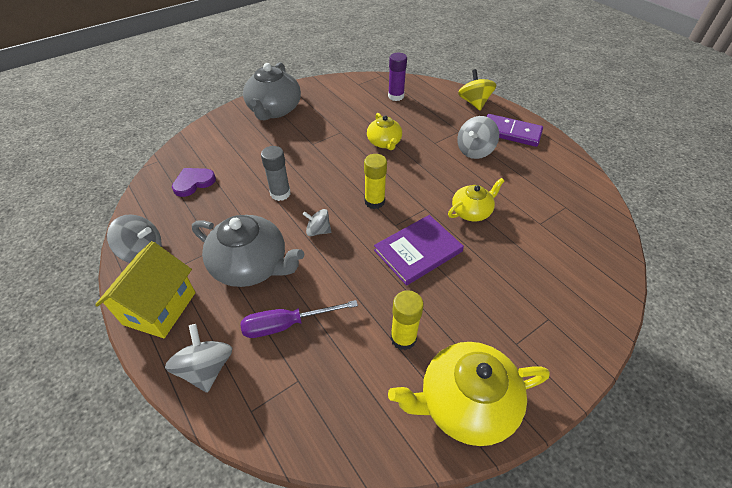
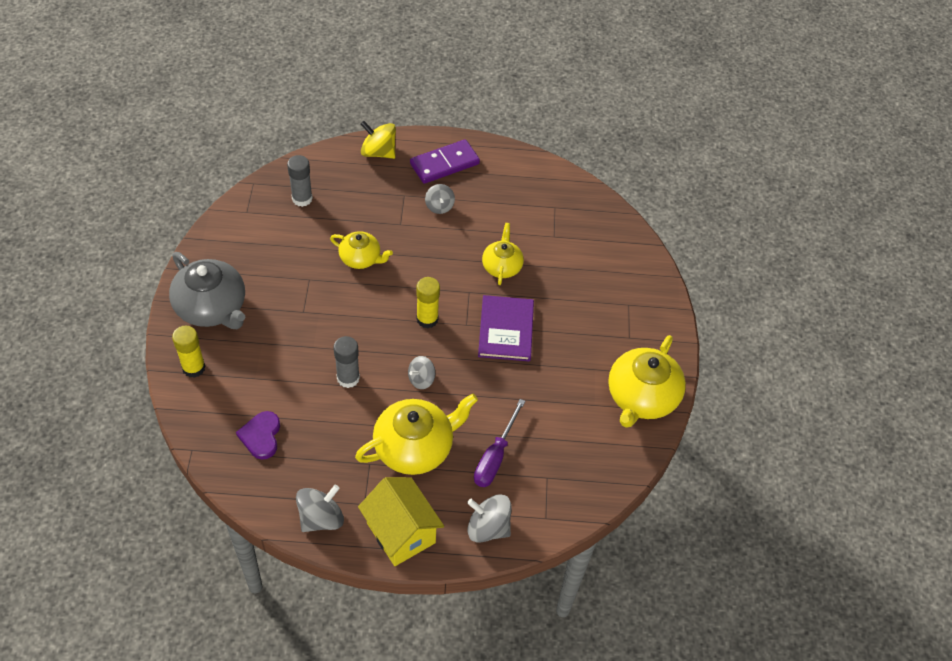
camera: 55 degrees left, 5 degrees up
grey teapot [192,215,304,287] -> yellow teapot [355,394,478,475]
purple glue stick [388,53,407,101] -> grey glue stick [287,155,313,207]
yellow glue stick [390,290,424,350] -> yellow glue stick moved to [172,325,206,378]
grey spinning top [457,116,499,159] -> grey spinning top [425,184,455,214], size x0.65

